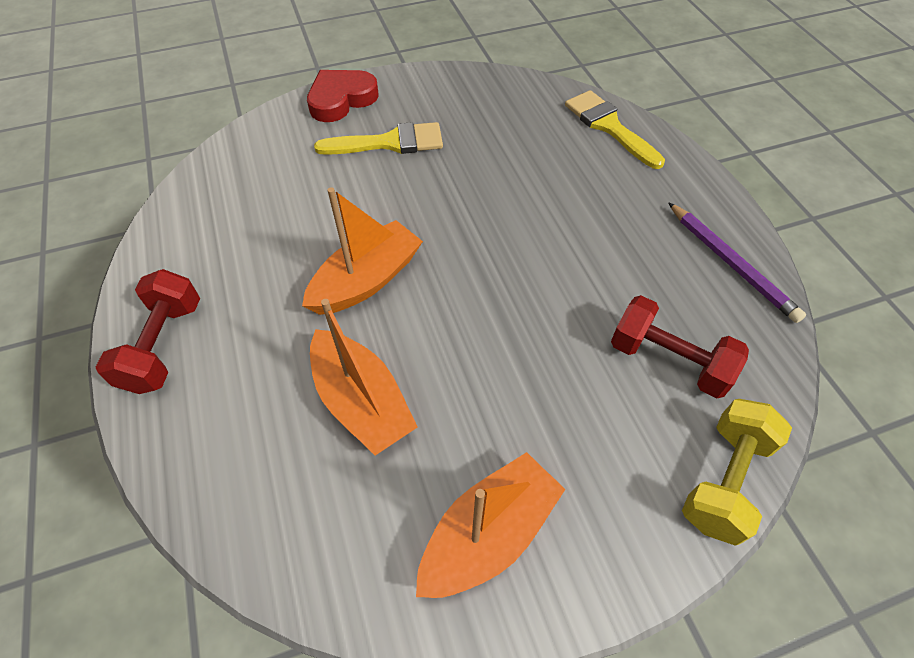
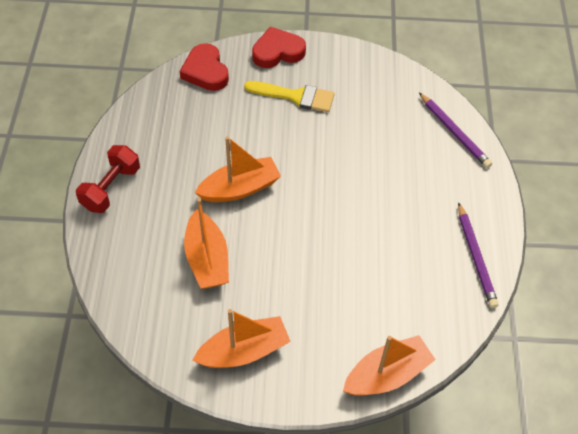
camera: 20 degrees right, 0 degrees up
yellow brush [565,90,665,169] -> purple pencil [419,93,492,168]
red dumbbell [611,295,749,399] -> none
yellow dumbbell [682,399,792,546] -> orange boat [343,335,436,396]
none -> red heart [180,43,229,91]

